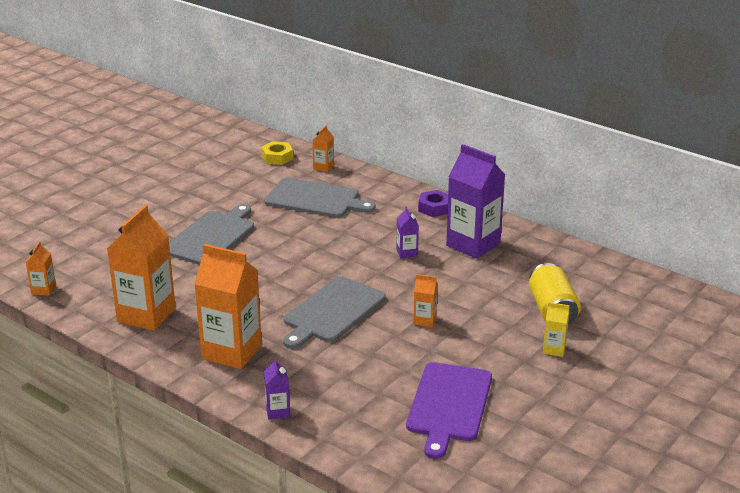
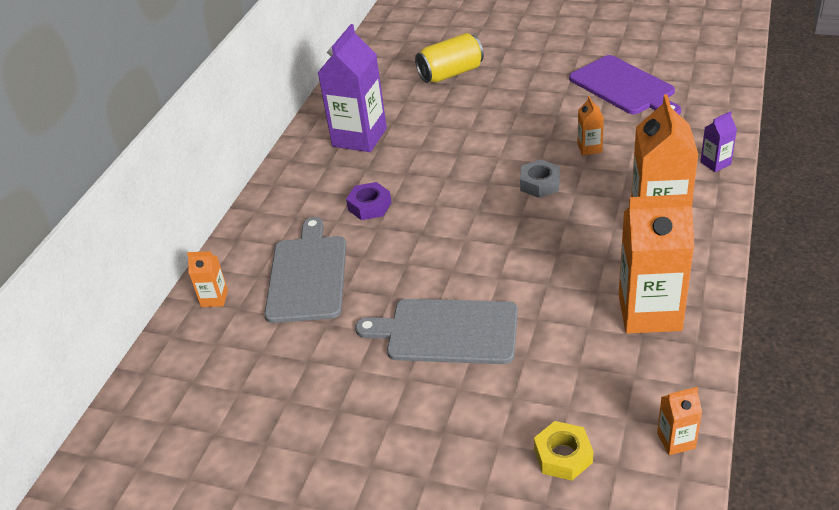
camera: 105 degrees left, 10 degrees up
yellow nut [261,141,294,165] -> yellow nut moved to [534,421,593,481]
grey cutting board [283,276,386,349] -> grey nut [520,160,560,198]
purple carton [396,206,419,258] -> none
purple cutting board [406,362,492,459] -> purple cutting board turned 60 degrees clockwise [569,55,681,115]
orange carton [413,274,438,327] -> orange carton moved to [577,96,604,155]
purple nut [418,190,448,217] -> purple nut moved to [346,182,392,220]
yellow carton [543,302,569,357] -> none

